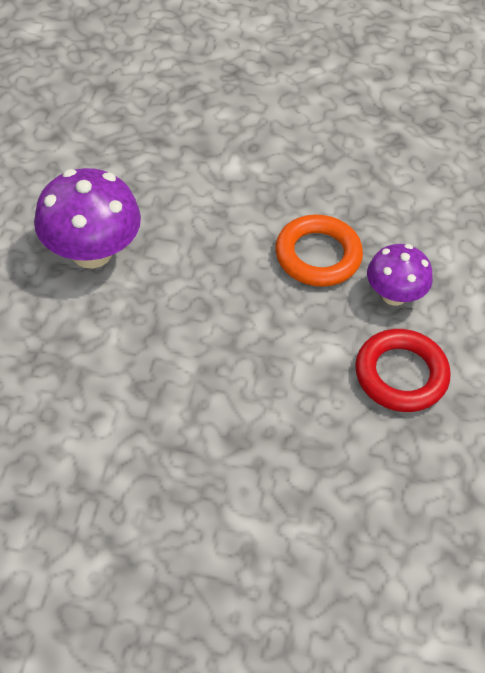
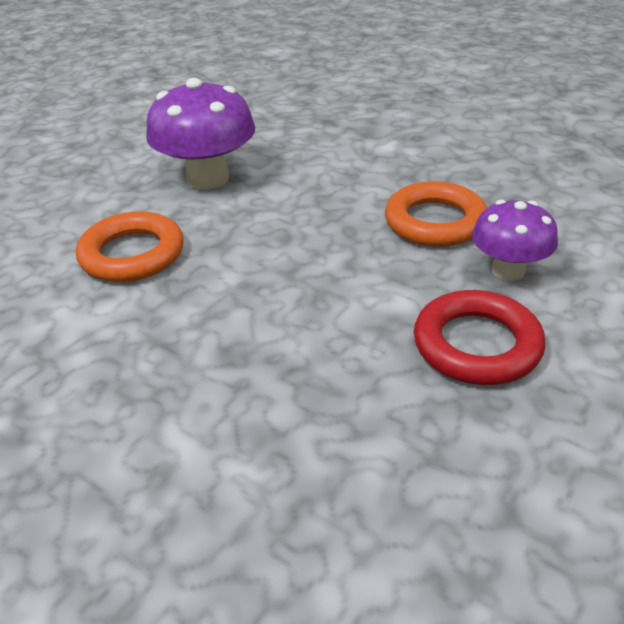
camera: 30 degrees right, 15 degrees down
none -> orange ring [76,211,184,282]

